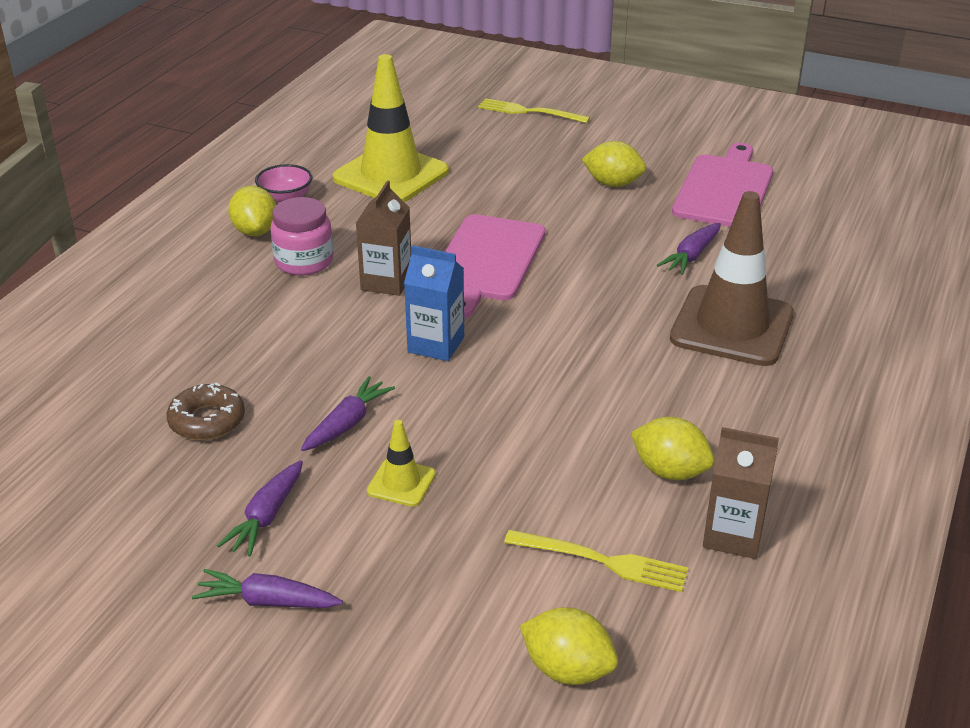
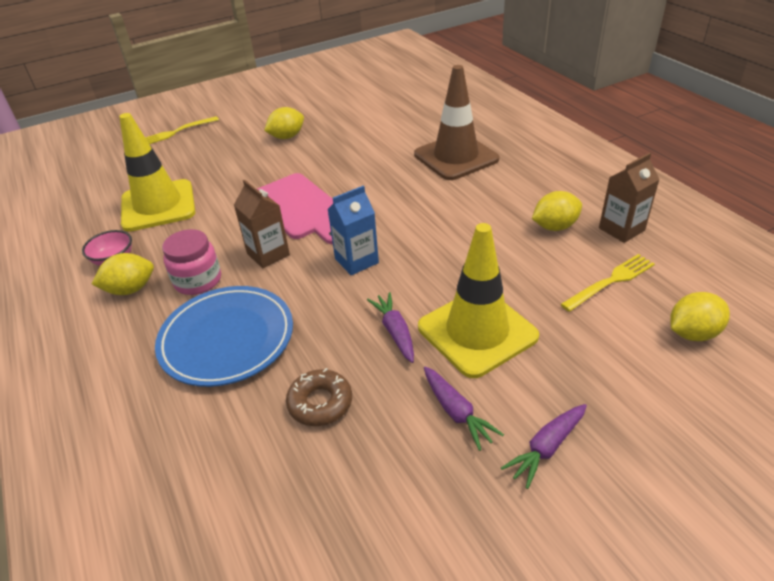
camera: 50 degrees left, 5 degrees up
yellow lemon [228,186,277,236] -> yellow lemon turned 45 degrees counterclockwise [92,253,154,295]
yellow traffic cone [367,420,436,506] -> yellow traffic cone [418,223,539,378], size x2.22
purple carrot [657,223,721,275] -> none
pink cutting board [672,143,773,227] -> none
none -> blue plate [155,286,293,387]

